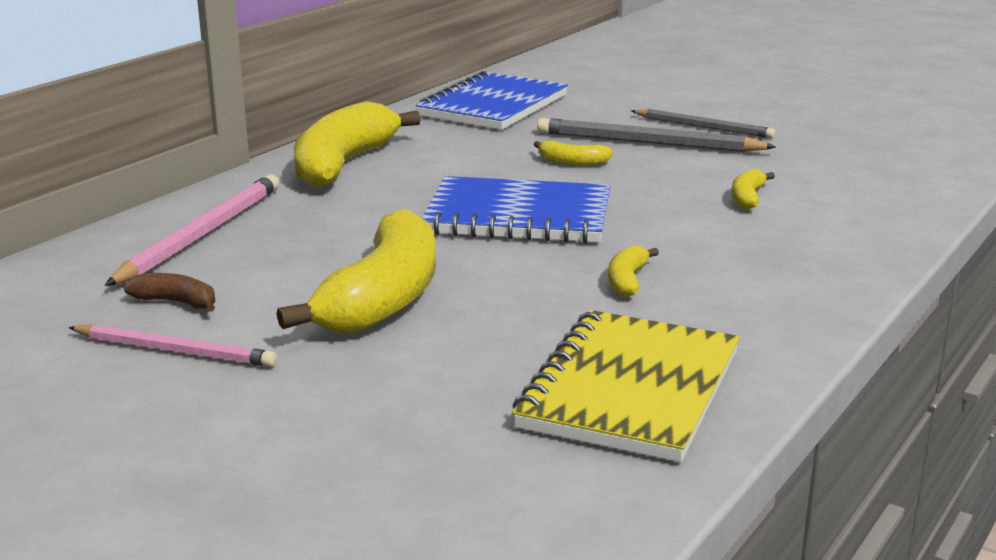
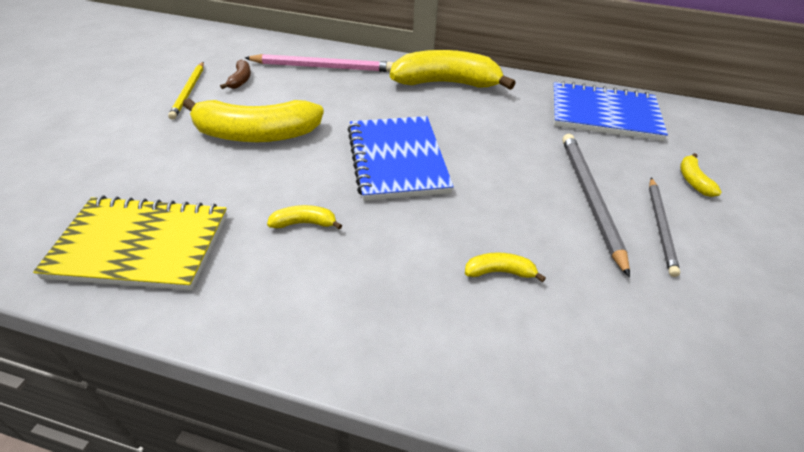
camera: 70 degrees right, 20 degrees up
pink pencil [68,324,277,367] -> yellow pencil [168,62,204,120]
yellow banana [534,141,613,166] -> yellow banana moved to [680,153,722,197]

